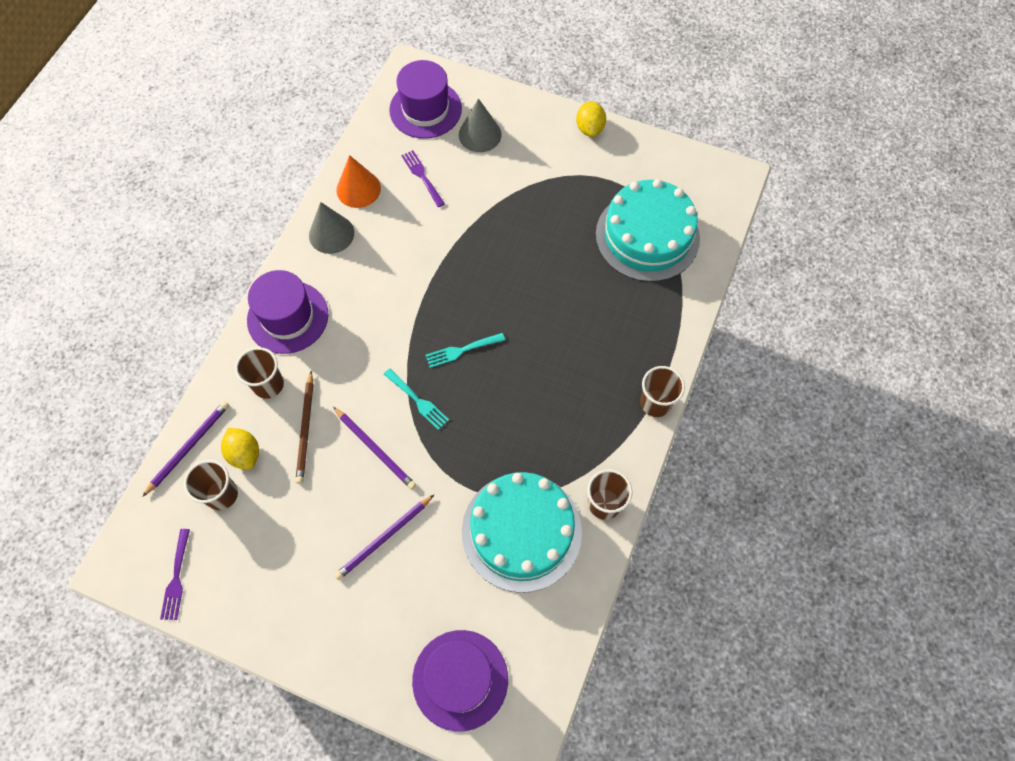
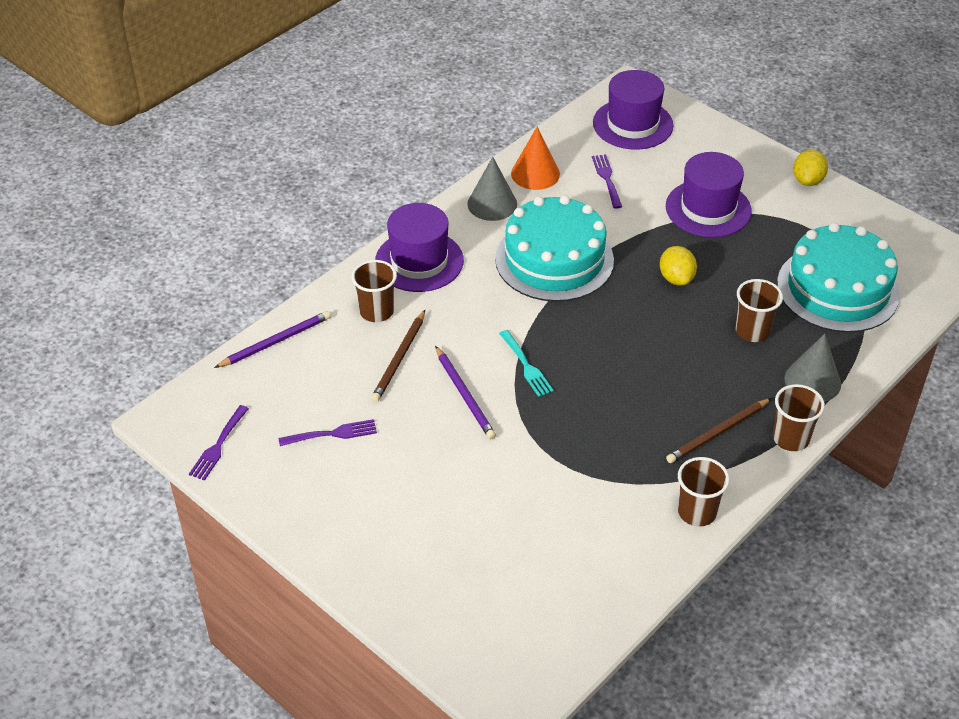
camera: 20 degrees right, 20 degrees down
brown cup [184,460,238,510] -> brown cup moved to [736,279,783,342]
yellow lemon [221,428,259,470] -> yellow lemon moved to [660,246,697,285]
purple pencil [334,495,434,580] -> none
purple hat [412,630,508,732] -> purple hat moved to [666,152,752,237]
turquoise fork [426,333,505,368] -> none
grey cone [459,98,502,152] -> grey cone moved to [784,334,841,402]
turquoise cake [462,472,582,593] -> turquoise cake moved to [495,195,614,302]
none -> purple fork [279,419,377,446]
none -> brown pencil [666,398,771,463]

